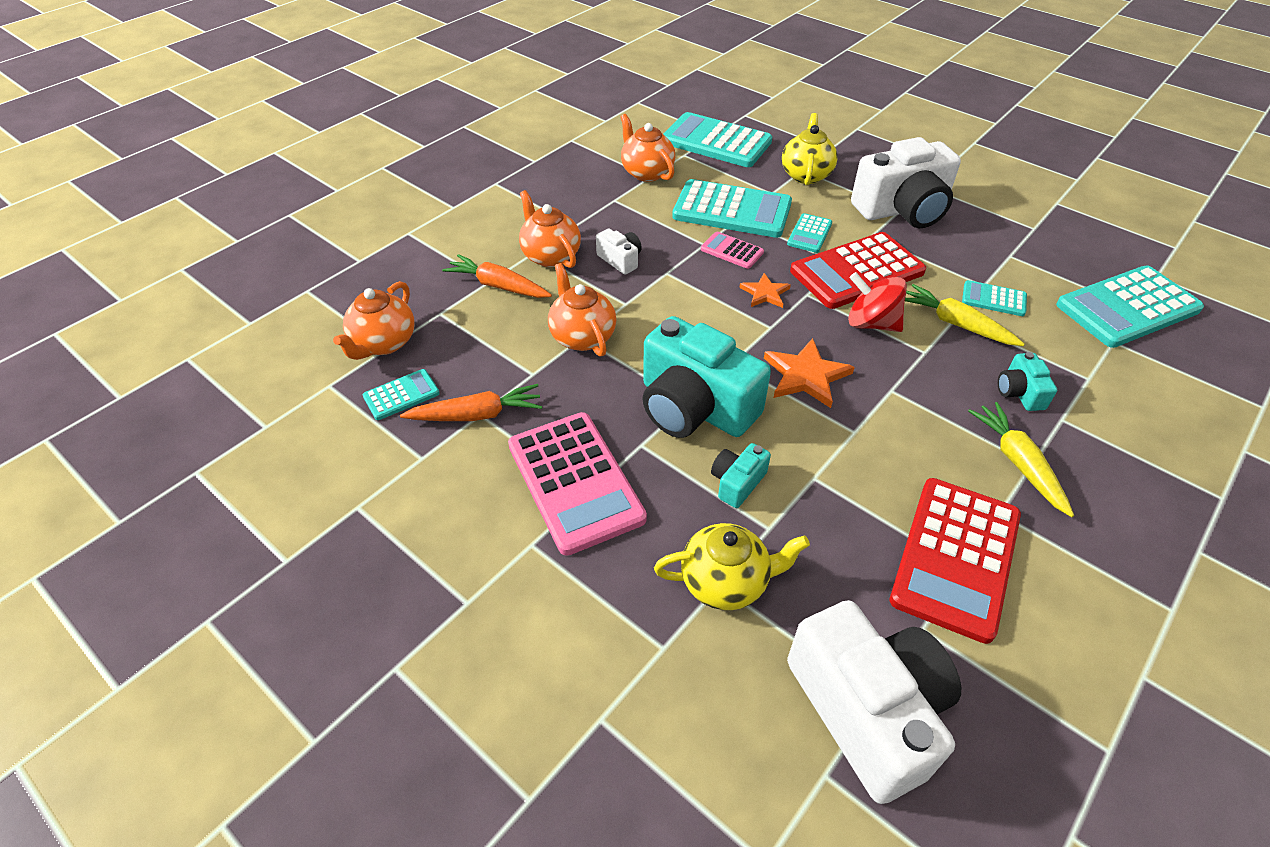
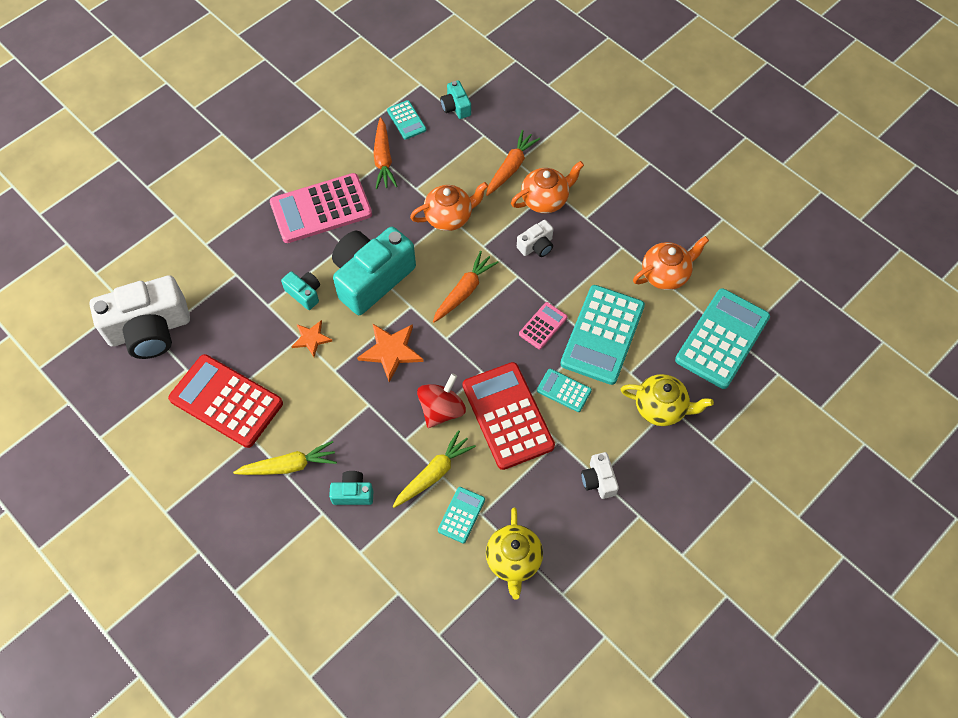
camera: 95 degrees right, 15 degrees up
orange teapot [333,281,415,360] -> turquoise camera [440,80,471,119]
yellow teapot [654,523,810,610] -> yellow teapot moved to [486,507,543,600]
orange star [739,273,791,308] -> orange star moved to [291,320,332,357]
white camera [851,137,961,228] -> white camera [581,452,619,499], size x0.45
turquoise calculator [1056,265,1204,348] -> none
none -> orange carrot [433,251,499,323]

